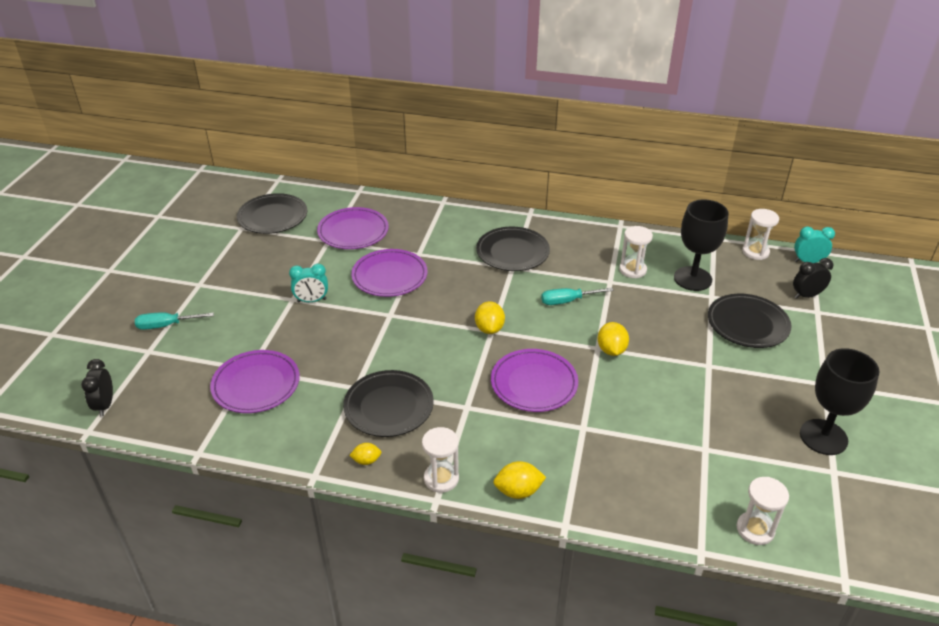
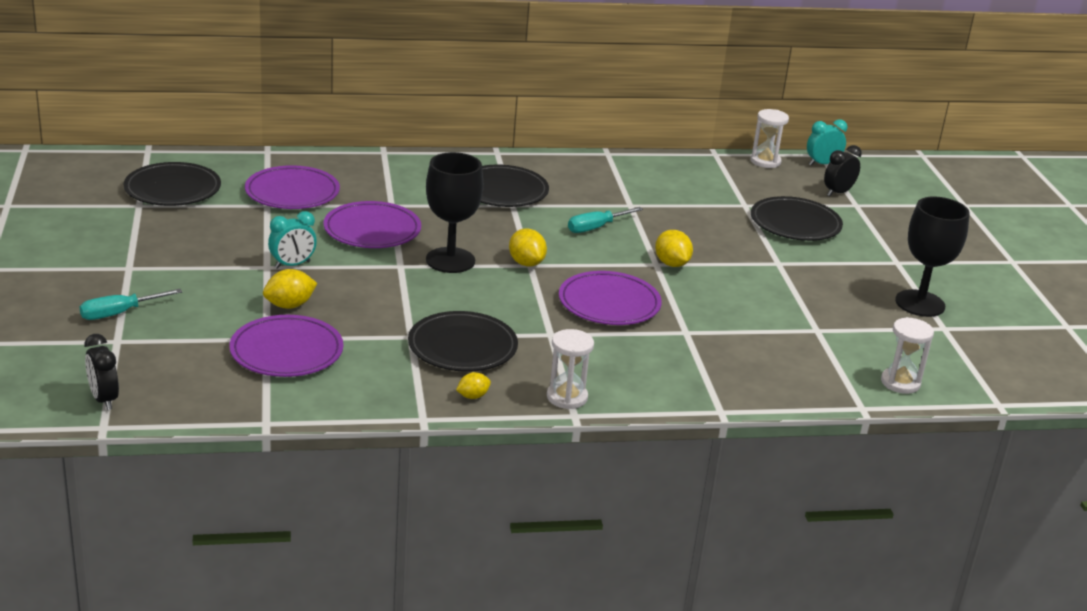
camera: 25 degrees left, 10 degrees down
yellow lemon [493,461,546,499] -> yellow lemon moved to [263,269,317,309]
white hourglass [619,226,653,278] -> none
black goblet [674,199,728,291] -> black goblet moved to [426,152,483,273]

